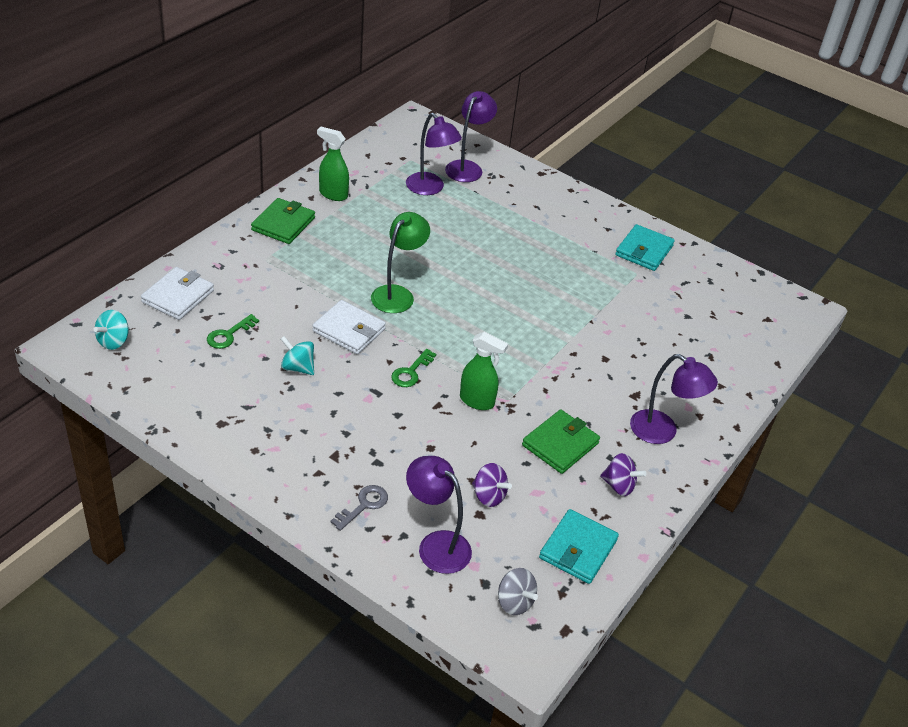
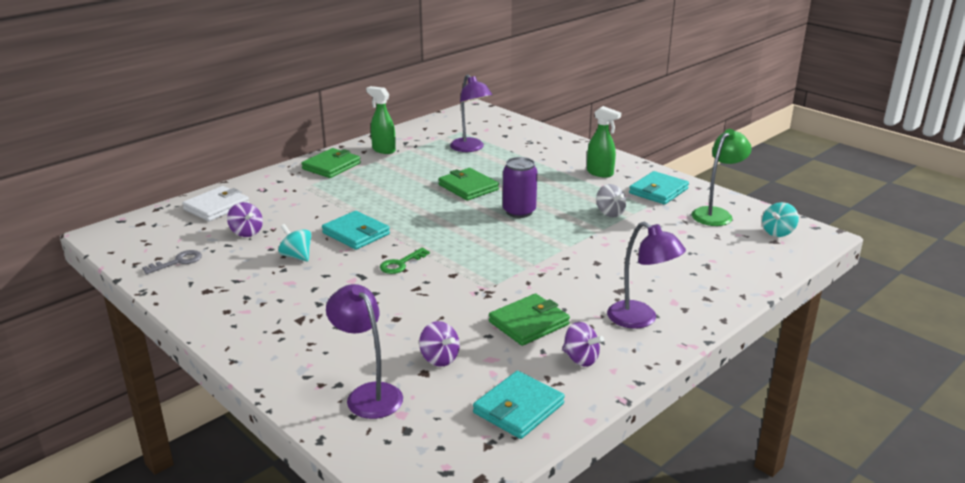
camera: 15 degrees right, 15 degrees down
turquoise spinning top [94,310,129,350] -> turquoise spinning top moved to [762,202,799,237]
green key [207,314,259,349] -> purple spinning top [227,202,263,237]
white wallet [312,300,386,354] -> turquoise wallet [322,211,390,250]
grey key [331,485,388,531] -> grey key moved to [142,250,202,274]
green lamp [371,212,430,313] -> green lamp moved to [692,129,752,226]
purple lamp [445,91,497,182] -> none
green spray bottle [460,332,508,410] -> green spray bottle moved to [587,106,621,178]
grey spinning top [498,568,538,615] -> grey spinning top moved to [596,184,626,217]
none -> green wallet [438,168,499,201]
none -> purple can [503,157,537,218]

